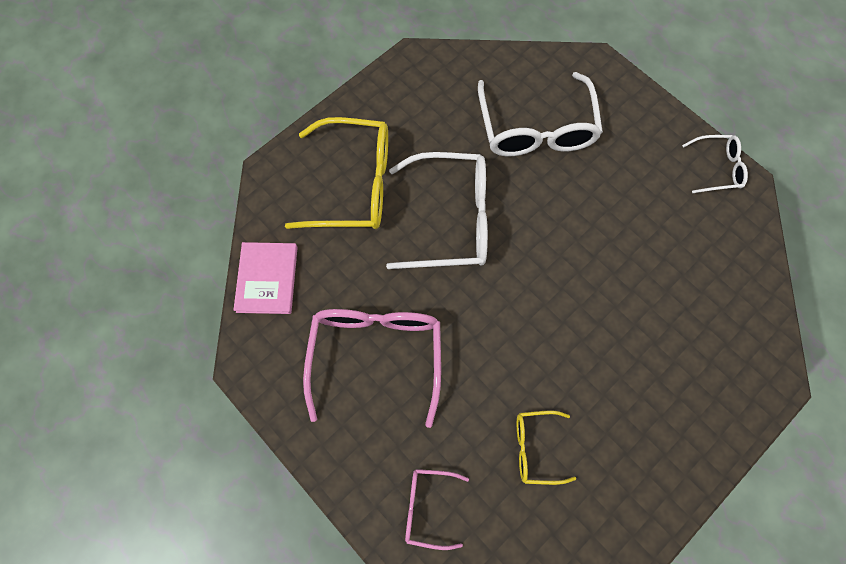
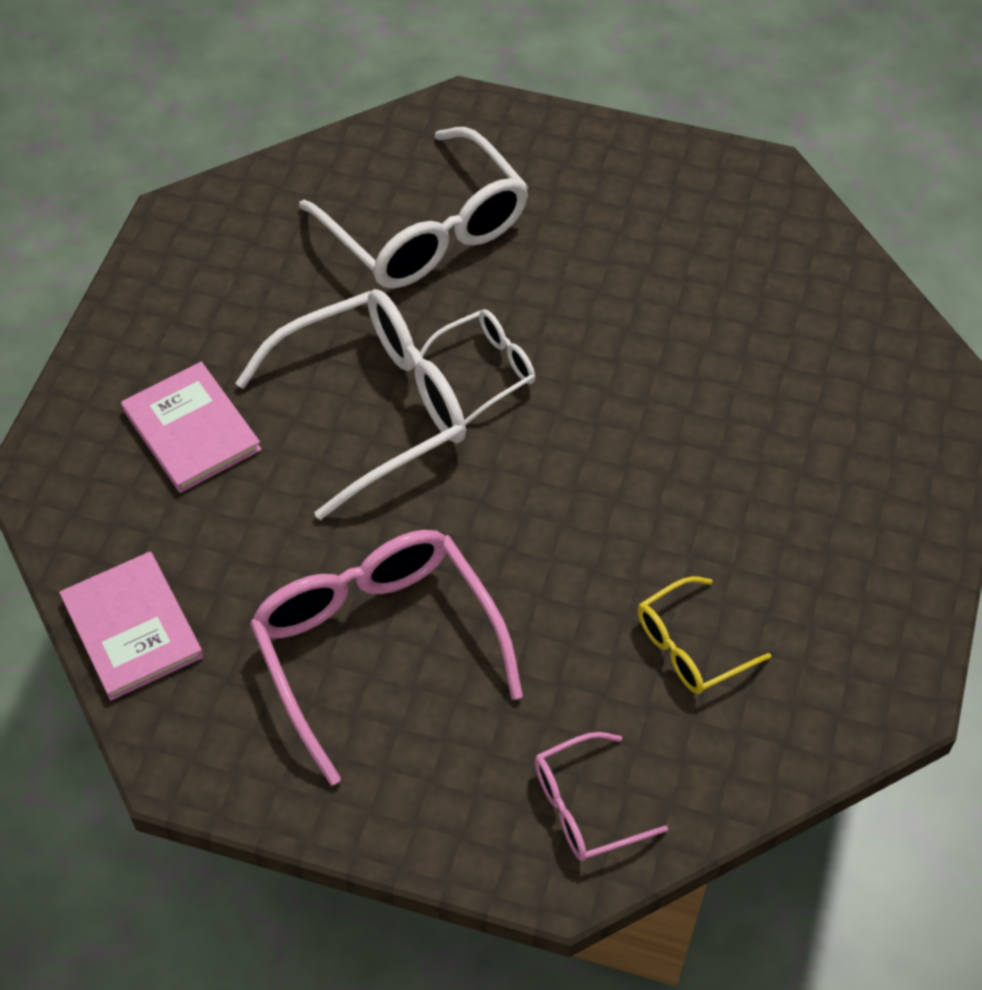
camera: 30 degrees left, 15 degrees down
yellow glasses [285,117,388,229] -> pink book [121,362,262,493]
white glasses [682,135,748,193] -> white glasses moved to [420,309,535,425]

